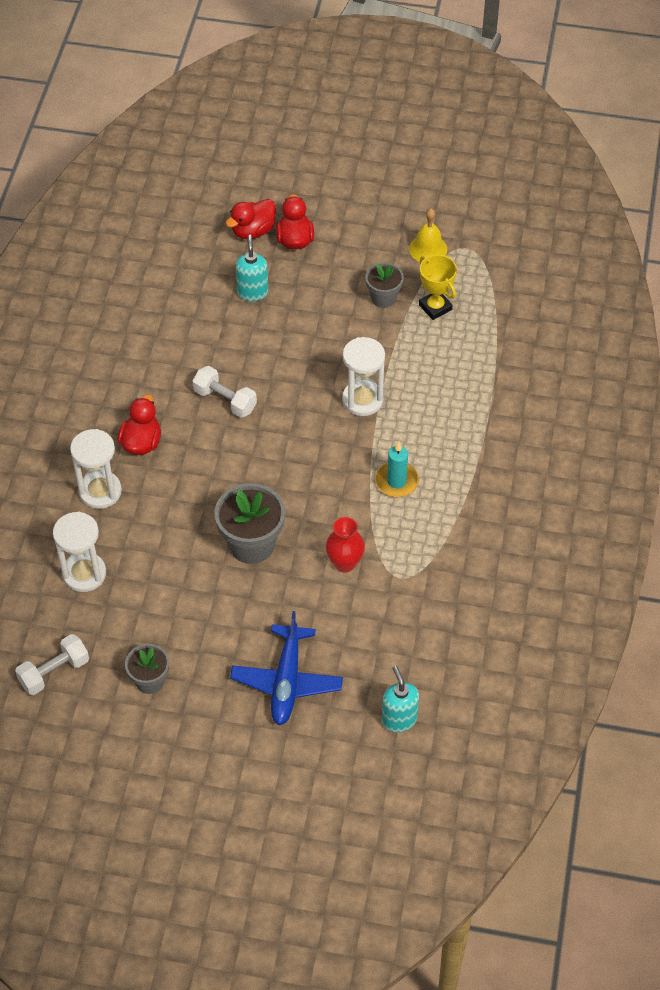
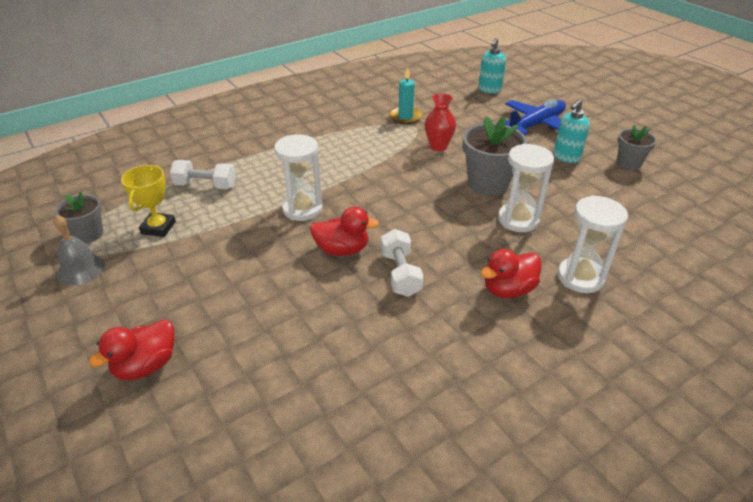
camera: 135 degrees left, 15 degrees down
white dumbbell [15,634,89,695] -> white dumbbell moved to [170,160,236,189]
white hourglass [53,512,106,592] -> white hourglass moved to [498,144,554,232]
red duck [226,199,276,239] -> red duck moved to [310,207,379,256]
turquoise soap dispenser [236,235,268,301] -> turquoise soap dispenser moved to [553,99,590,163]
grey flower pot [365,263,404,308] -> grey flower pot moved to [55,192,103,243]
turquoise candle [375,442,419,497] -> turquoise candle moved to [389,67,423,125]
yellow bell [409,209,447,262] -> grey bell [54,215,105,285]

